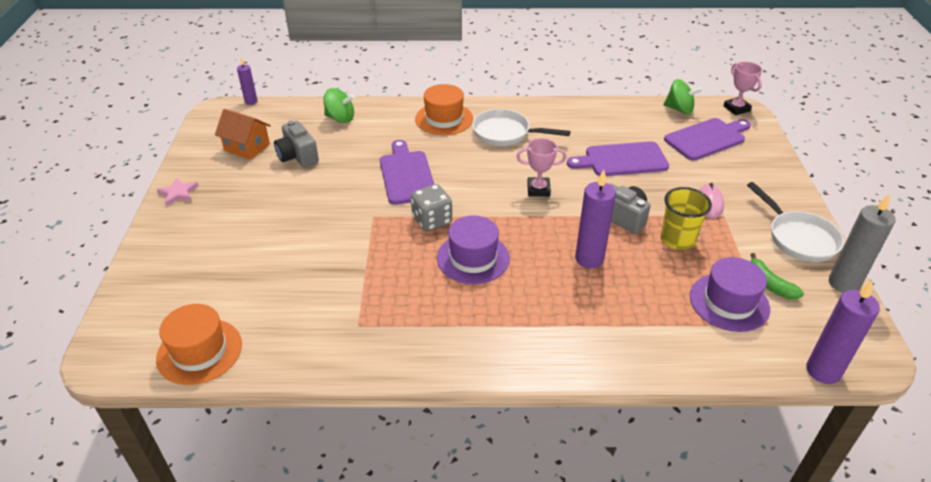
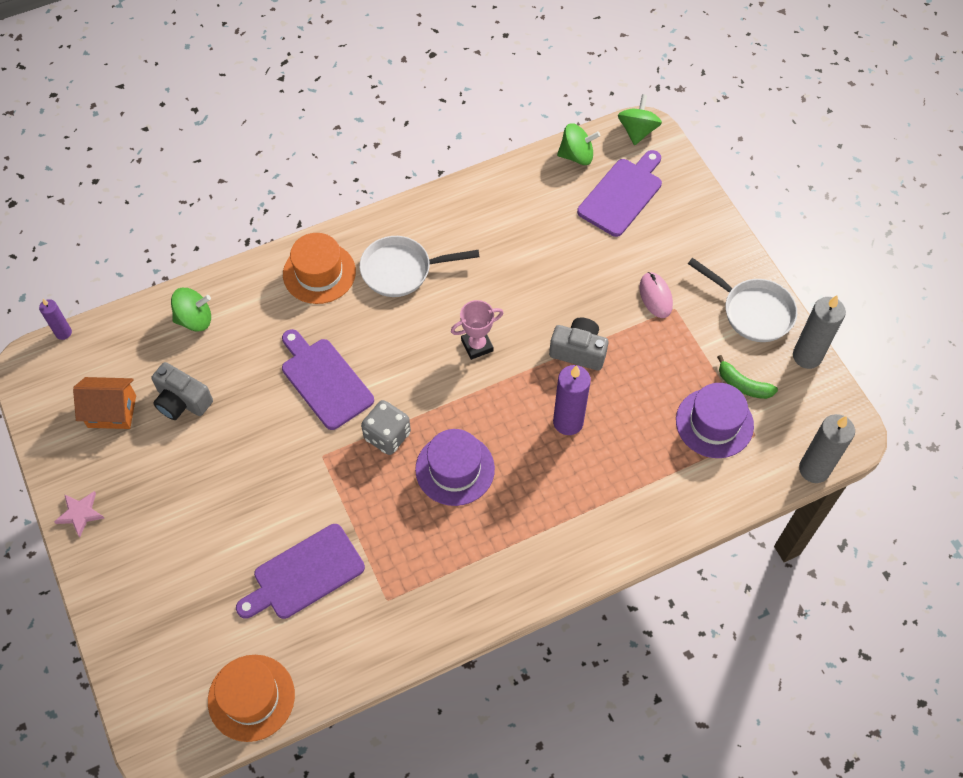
camera: 25 degrees left, 20 degrees up
purple cutting board [567,141,669,176] -> purple cutting board moved to [236,524,365,619]
yellow cup [661,187,712,250] -> none
pink trophy [724,62,762,115] -> green spinning top [618,94,662,145]
purple candle [806,280,880,384] -> grey candle [799,414,855,483]

